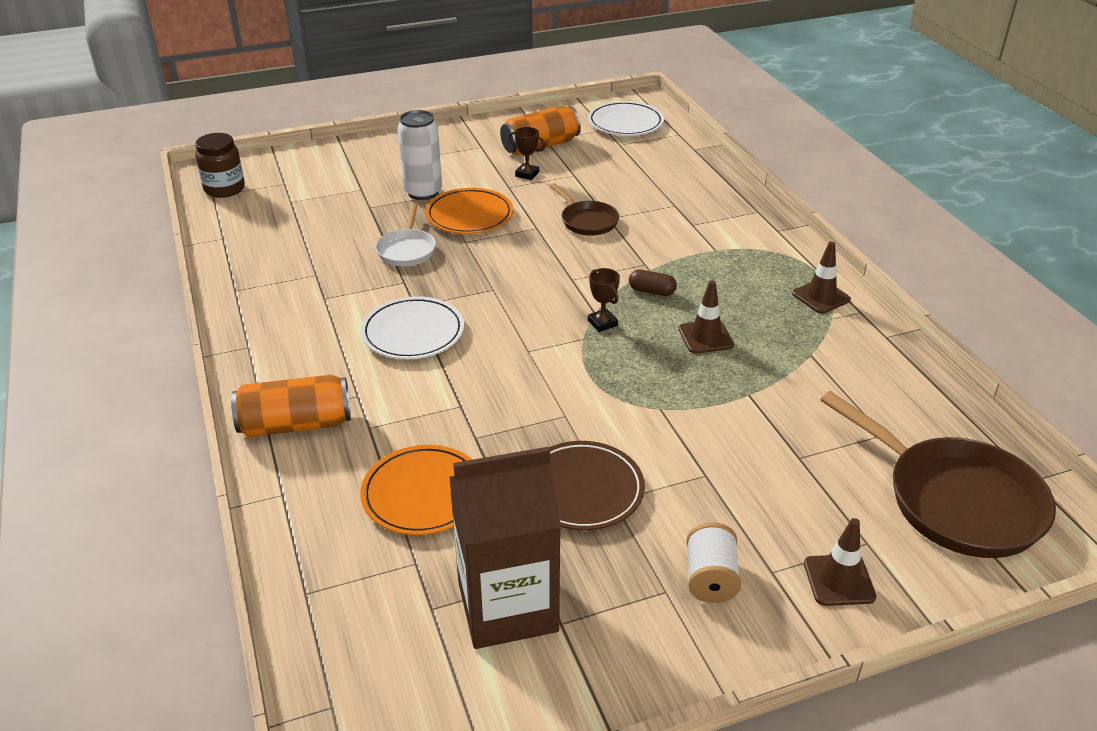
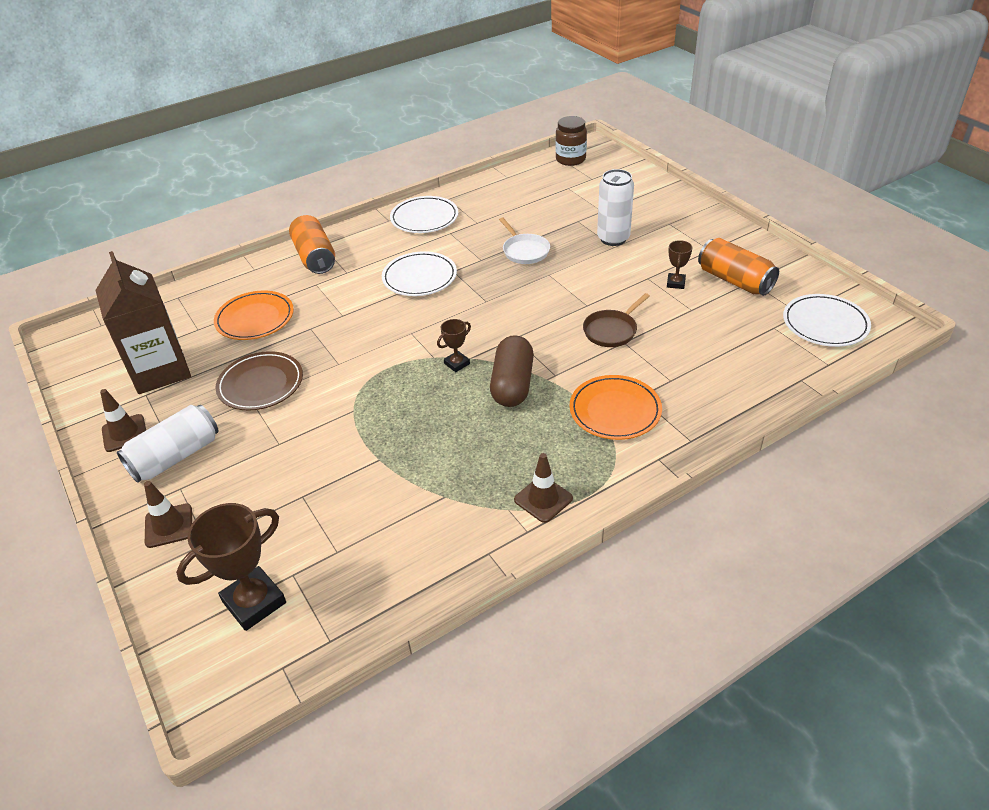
camera: 80 degrees right, 5 degrees up
white pan [375,205,436,266] -> white pan turned 105 degrees counterclockwise [499,217,550,264]
orange plate [425,188,513,234] -> orange plate moved to [570,375,662,440]
brown capsule [629,270,677,296] -> brown capsule [490,335,534,407], size x1.99
brown traffic cone [678,280,734,354] -> brown traffic cone moved to [100,389,146,452]
white spool [686,522,741,603] -> white can [117,405,219,483]
brown pan [820,391,1056,558] -> brown trophy [176,503,286,631]
none -> white plate [390,196,458,233]

